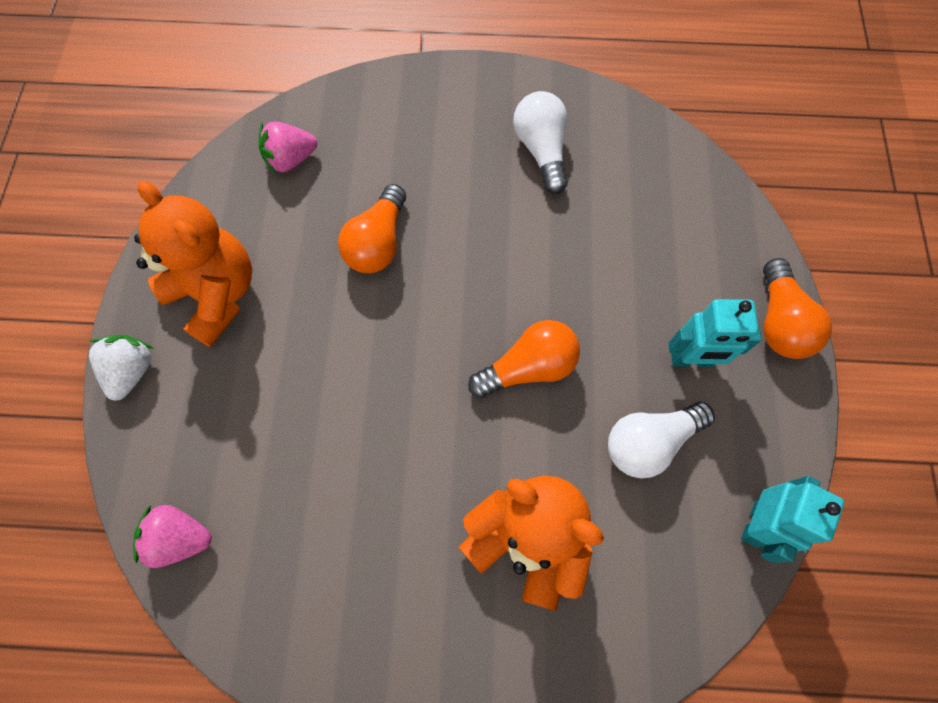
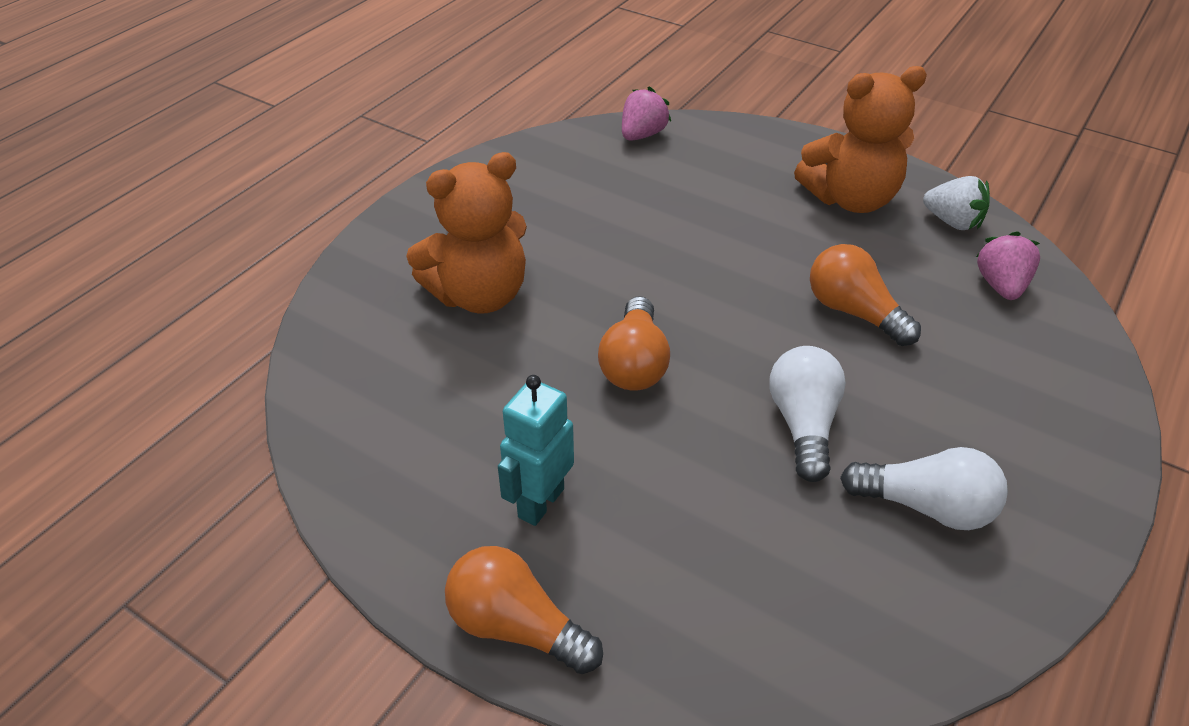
camera: 120 degrees right, 25 degrees down
white strawberry [89,335,154,401] -> white strawberry moved to [923,176,990,230]
white light bulb [608,402,715,478] -> white light bulb moved to [769,346,846,482]
turquoise robot [741,476,844,563] -> none

